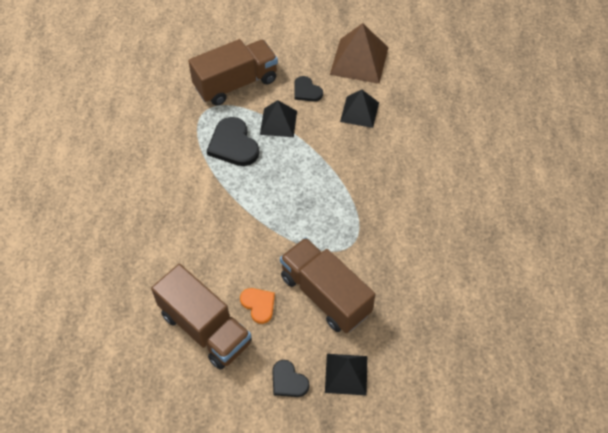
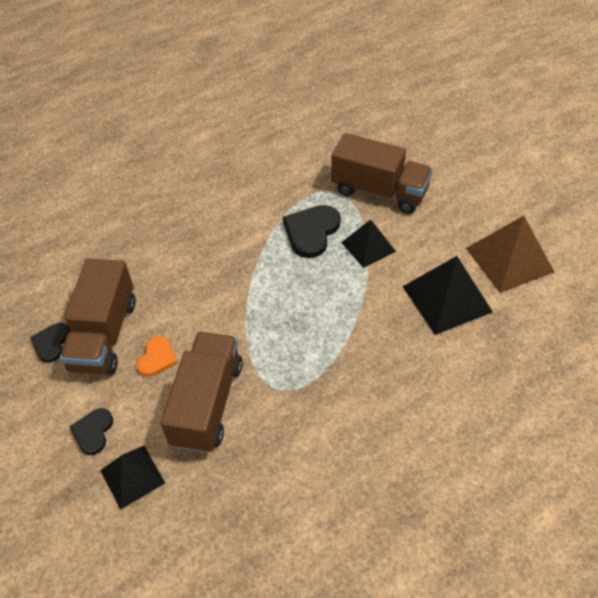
camera: 55 degrees right, 5 degrees down
black heart [294,76,323,102] -> black heart moved to [30,323,70,363]
black pyramid [340,89,379,128] -> black pyramid [402,256,493,335], size x1.56

